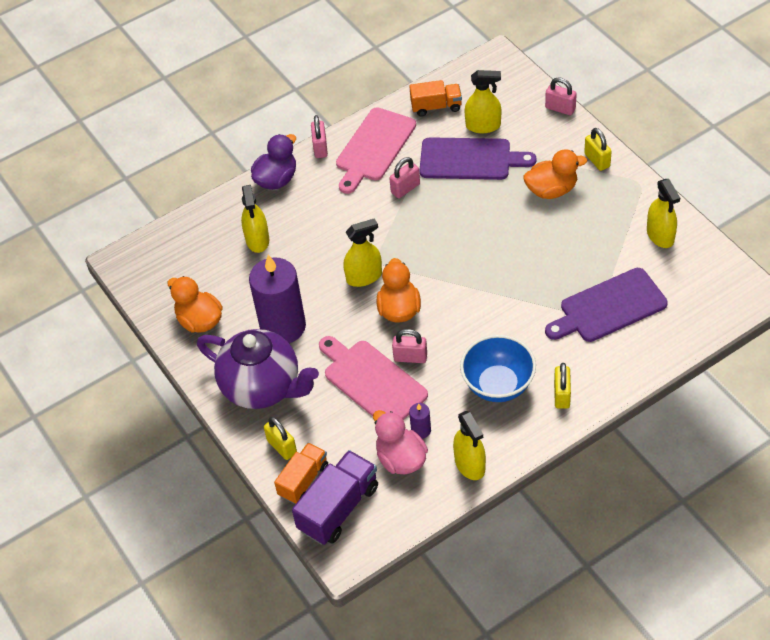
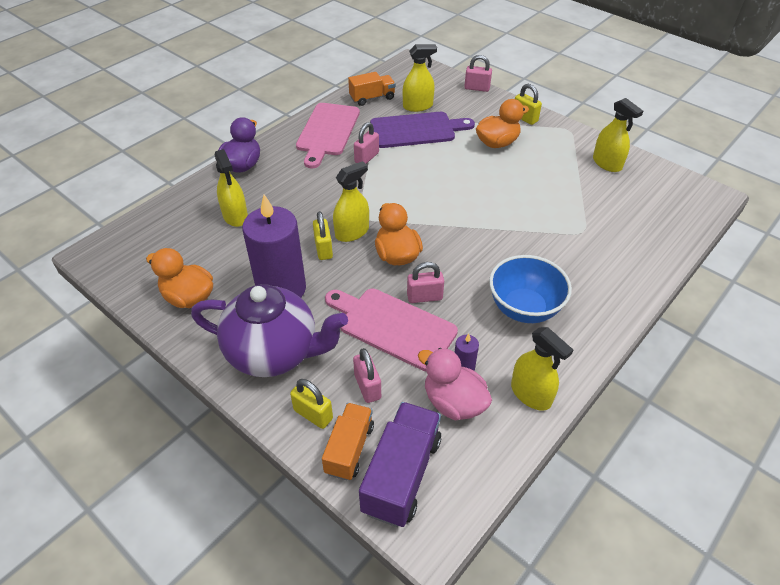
camera: 20 degrees left, 5 degrees down
pink padlock [311,115,328,158] -> pink padlock moved to [353,348,381,403]
purple cutting board [545,268,668,342] -> none
yellow padlock [554,363,571,409] -> yellow padlock moved to [313,211,333,260]

